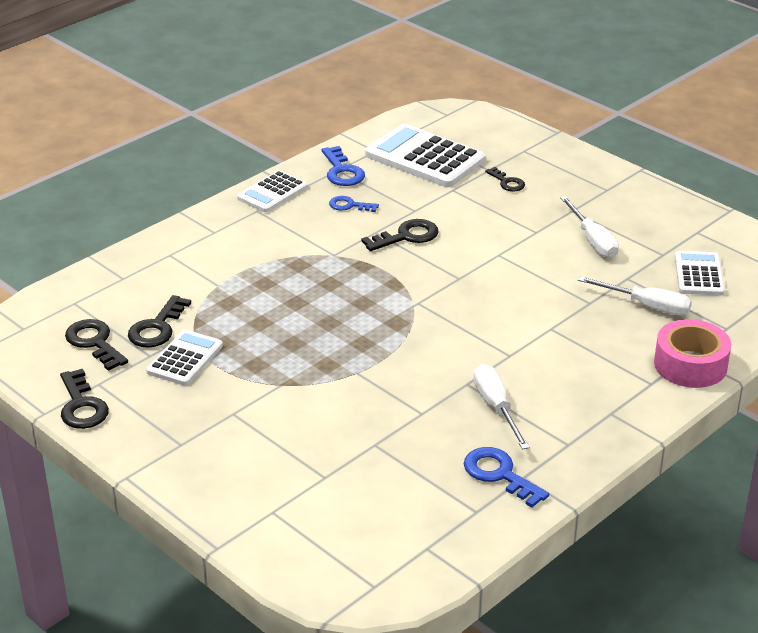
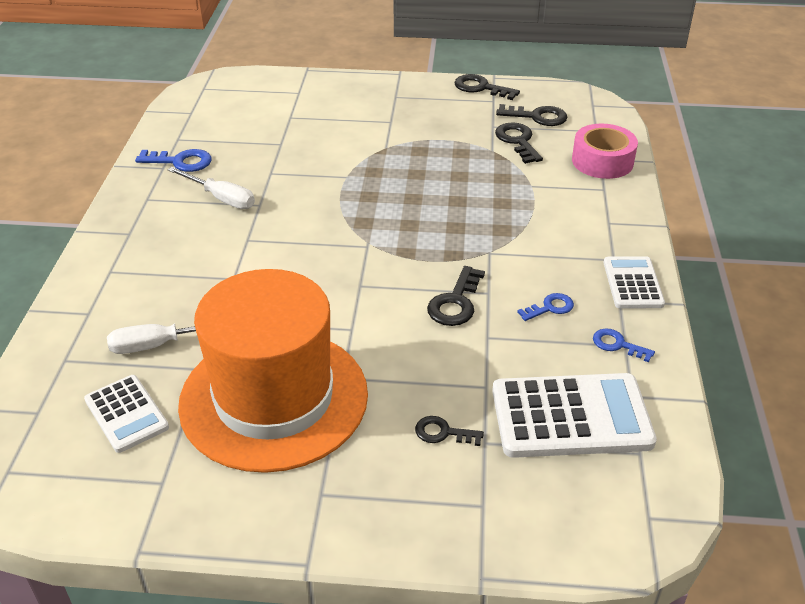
camera: 140 degrees right, 5 degrees up
white calculator [146,330,223,386] -> none
blue key [322,146,365,186] -> blue key [593,328,655,362], size x0.64
white screwdriver [560,196,619,258] -> orange hat [178,269,368,473]
pink tape [654,319,731,388] -> pink tape moved to [572,124,638,179]

